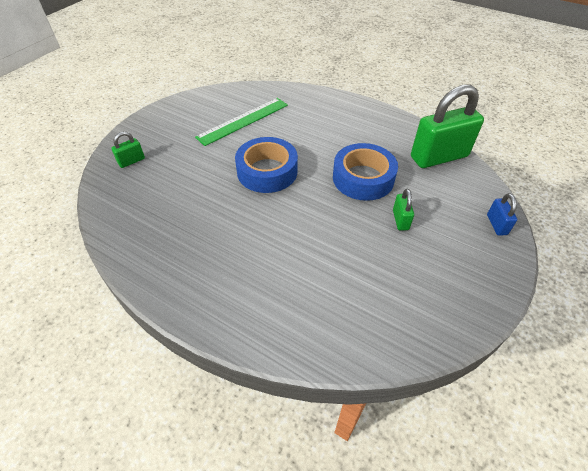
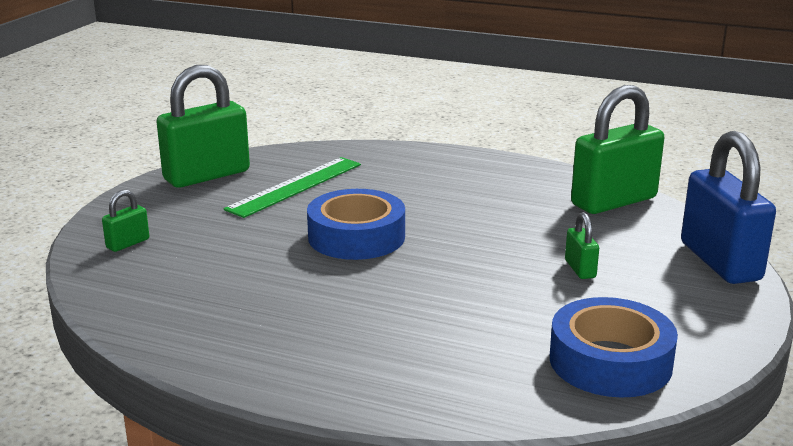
camera: 10 degrees left, 25 degrees down
blue tape [333,143,398,201] -> blue tape moved to [550,297,678,397]
blue padlock [487,193,517,236] -> blue padlock [681,131,776,284], size x2.26
none -> green padlock [157,65,250,188]

